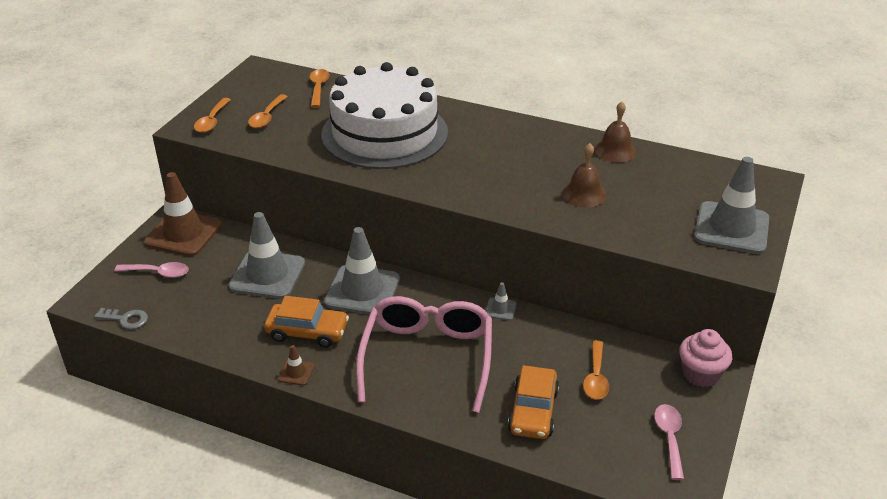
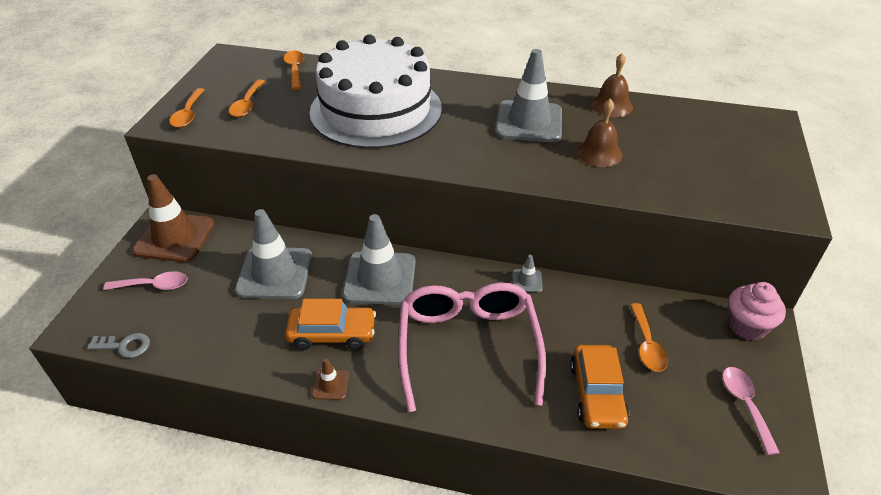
camera: 10 degrees left, 5 degrees up
grey traffic cone [694,157,769,254] -> grey traffic cone moved to [495,49,562,143]

